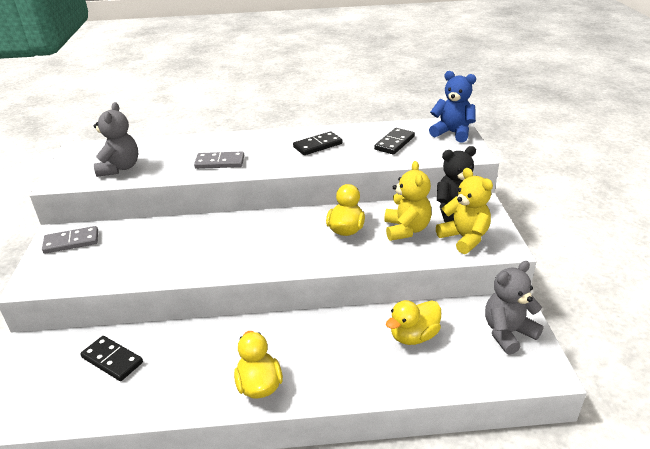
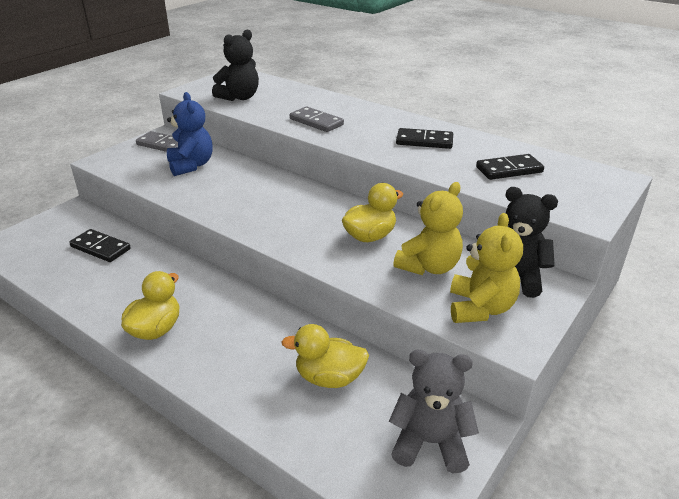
camera: 40 degrees right, 0 degrees up
black domino [80,336,143,381] -> black domino turned 45 degrees counterclockwise [69,229,131,262]
grey teddy bear [93,102,138,177] -> black teddy bear [212,30,259,101]
blue teddy bear [429,71,476,143] -> blue teddy bear moved to [167,92,213,176]

